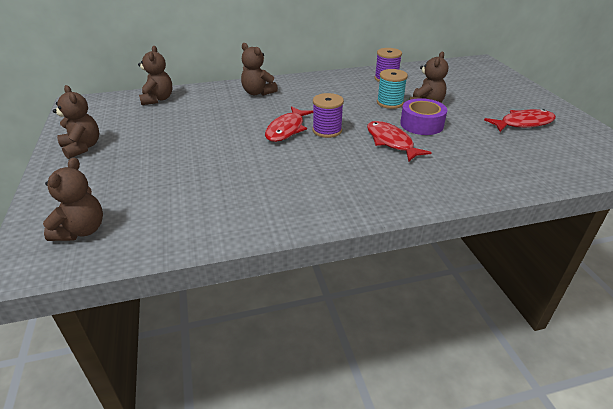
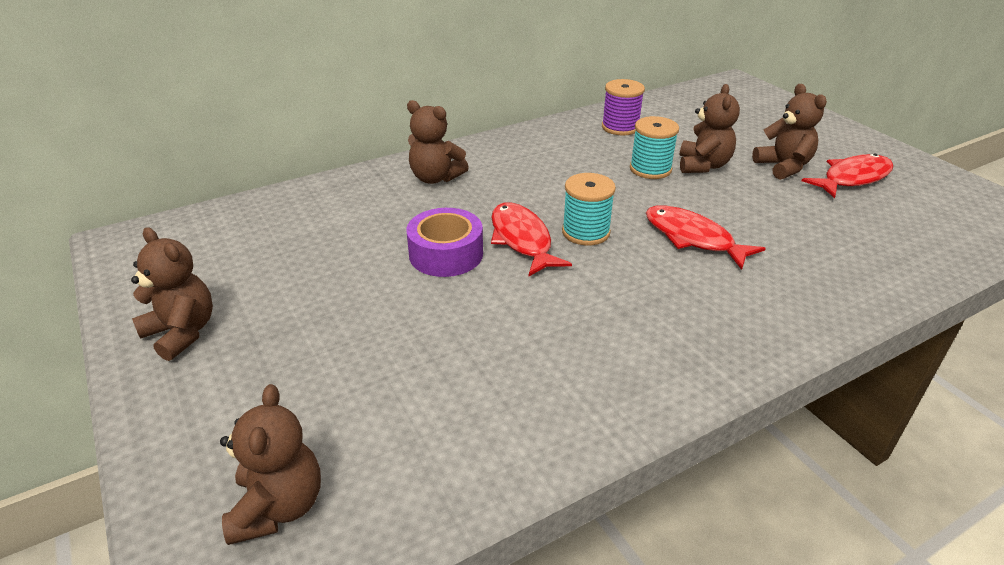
camera: 15 degrees left, 0 degrees up
brown teddy bear [138,46,172,105] -> brown teddy bear moved to [752,84,827,180]
red fish [265,106,314,142] -> red fish turned 150 degrees clockwise [491,202,572,276]
purple spool [312,93,344,138] -> turquoise spool [562,173,616,246]
purple tape [400,98,447,135] -> purple tape moved to [406,208,483,277]

